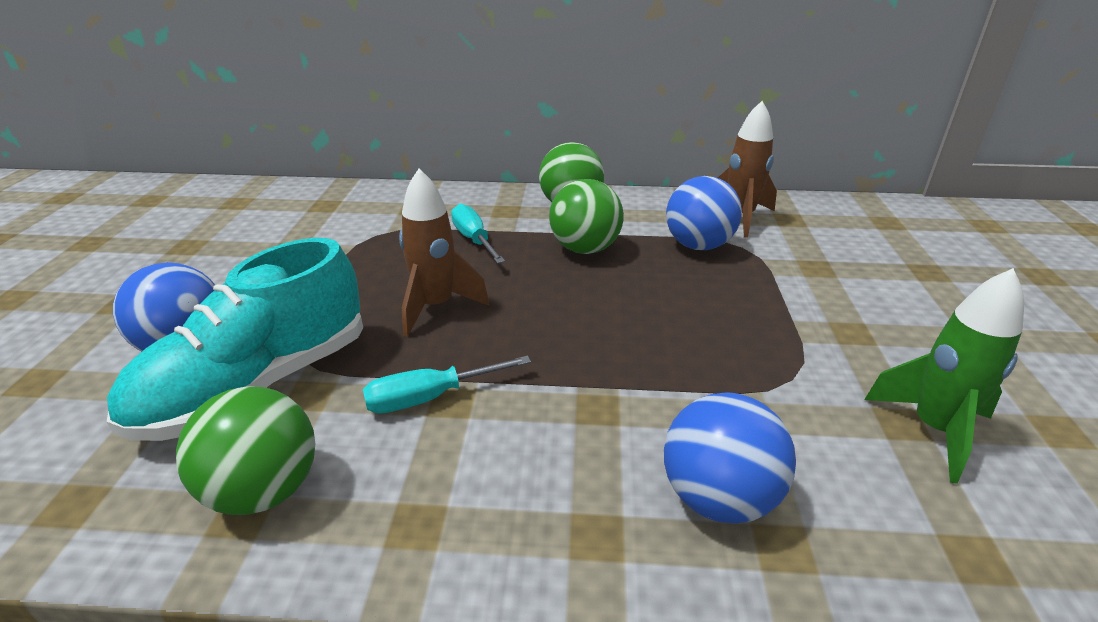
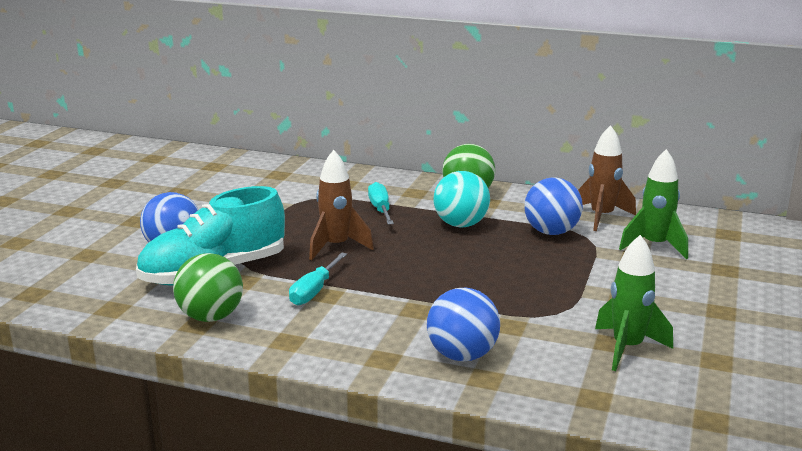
camera: 15 degrees right, 10 degrees down
turquoise screwdriver [363,356,531,414] -> turquoise screwdriver turned 60 degrees counterclockwise [289,252,347,305]
green ball [549,179,624,254] -> turquoise ball [433,171,490,227]
none -> green rocket [619,149,688,259]

